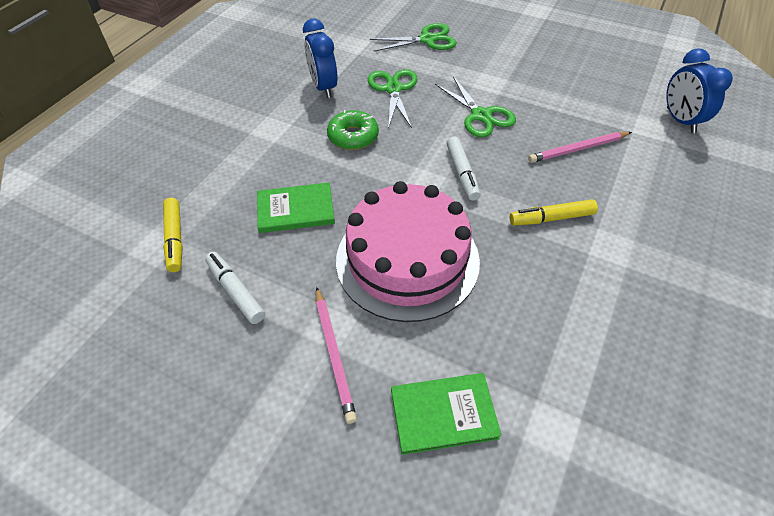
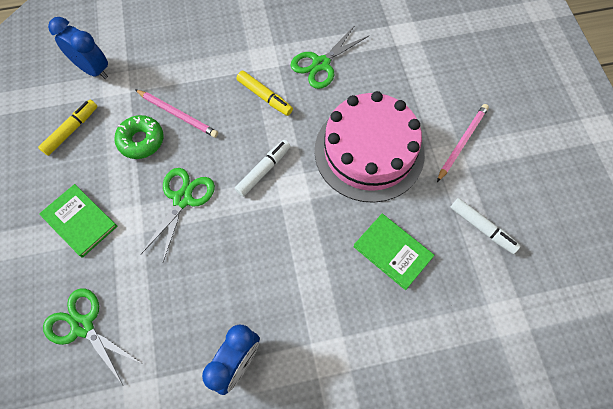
camera: 130 degrees left, 15 degrees up
yellow marker [163,198,183,272] -> yellow marker moved to [38,100,97,156]
white marker [205,252,265,324] -> white marker turned 60 degrees counterclockwise [450,198,521,254]
green donut [327,110,379,150] -> green donut moved to [114,115,163,159]
green scissors [368,69,417,129] -> green scissors moved to [290,25,369,89]
green book [391,373,502,455] -> green book moved to [39,184,118,258]
blue clock [666,49,733,133] -> blue clock turned 90 degrees counterclockwise [48,17,108,79]

